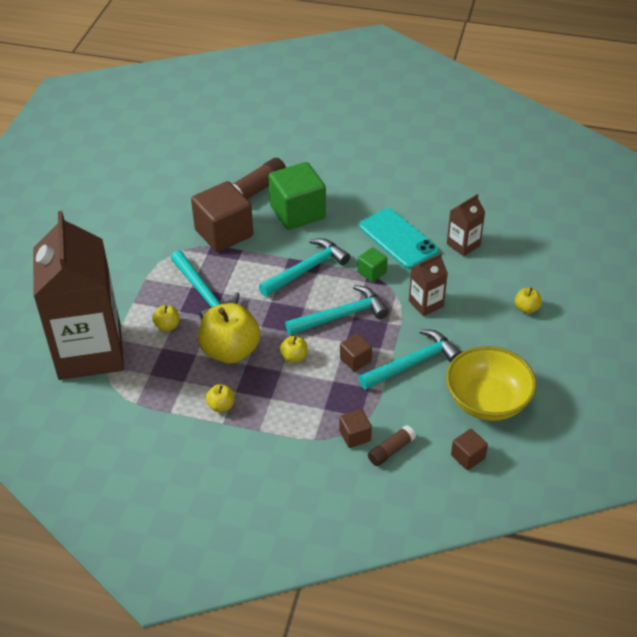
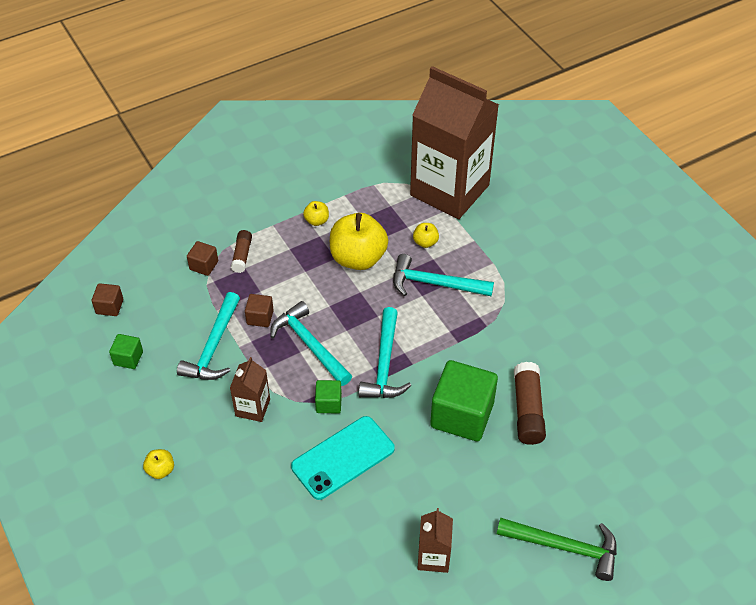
camera: 135 degrees right, 5 degrees up
brown cube [191,181,253,252] -> none
yellow apple [280,336,307,363] -> none
turquoise hammer [285,285,389,335] -> turquoise hammer turned 120 degrees clockwise [270,301,352,386]
turquoise phone [359,208,439,269] -> turquoise phone turned 45 degrees counterclockwise [291,416,395,500]
brown glue stick [368,425,416,466] -> brown glue stick moved to [231,230,252,273]
yellow bowl [446,346,537,421] -> green cube [109,334,143,369]
brown carton [447,194,485,256] -> brown carton moved to [417,508,453,573]
none -> green hammer [497,518,617,581]

